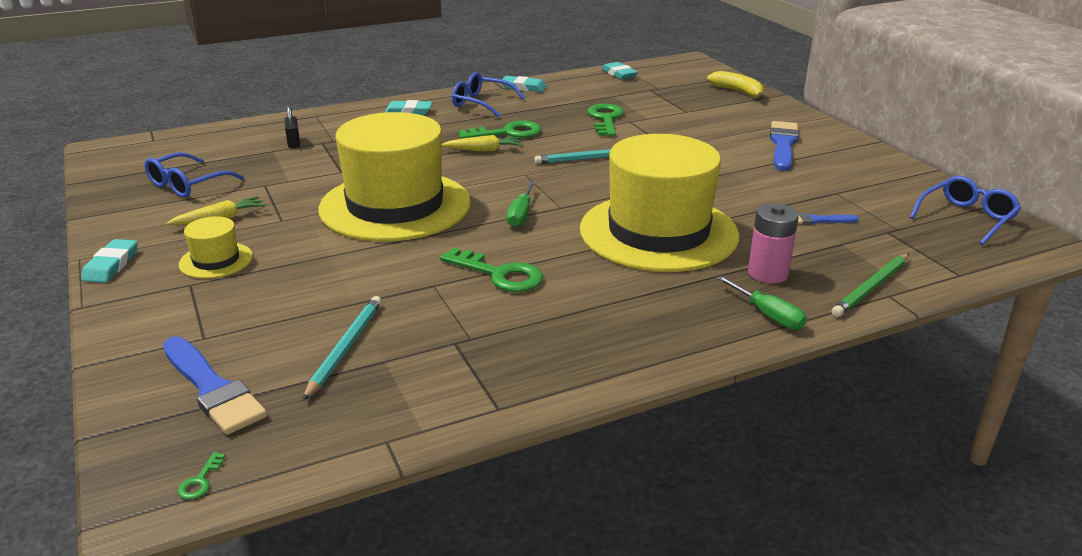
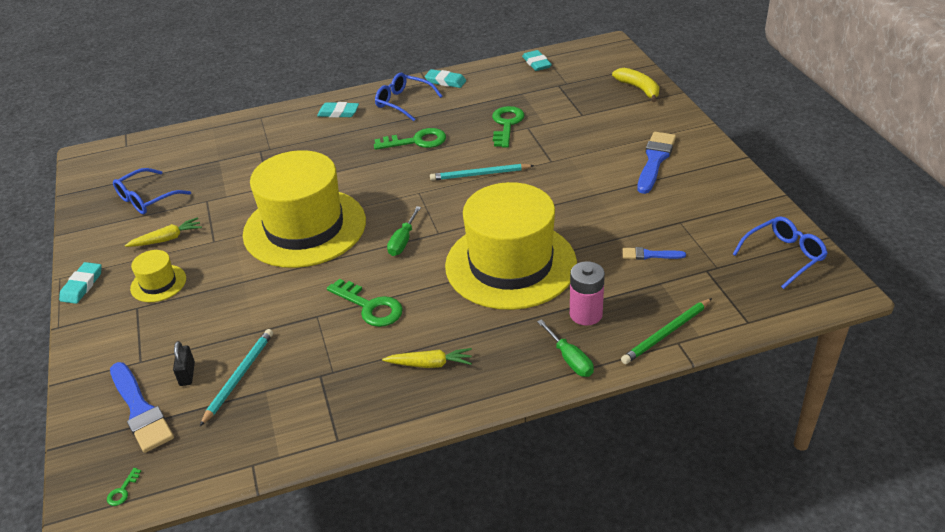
camera: 10 degrees right, 10 degrees up
black padlock [285,106,300,148] -> black padlock moved to [173,341,195,386]
yellow carrot [442,135,523,152] -> yellow carrot moved to [382,348,472,368]

